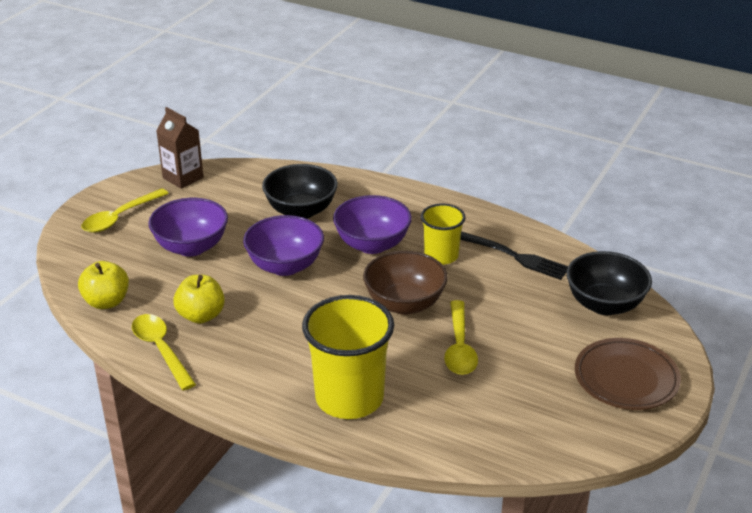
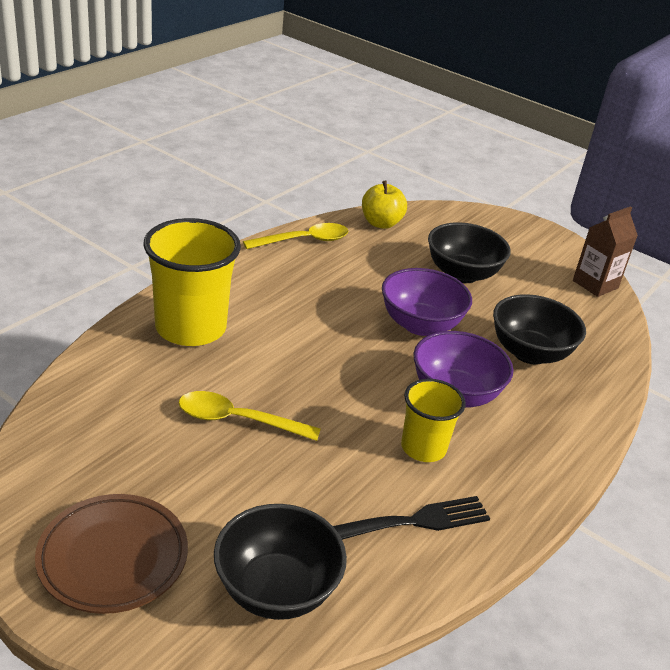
camera: 95 degrees right, 0 degrees up
yellow spoon [81,188,169,233] -> none
purple bowl [148,198,228,256] -> black bowl [428,222,511,283]
yellow apple [173,275,225,324] -> none
brown bowl [363,251,448,315] -> none
black fork [460,231,568,280] -> black fork turned 150 degrees counterclockwise [333,496,490,540]

